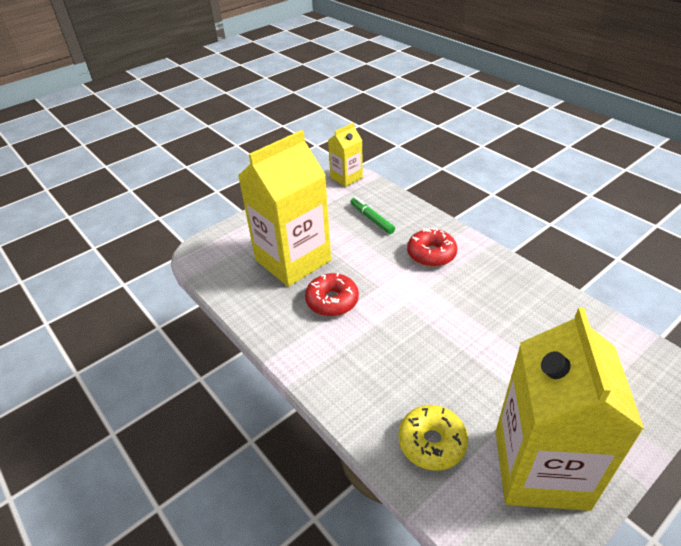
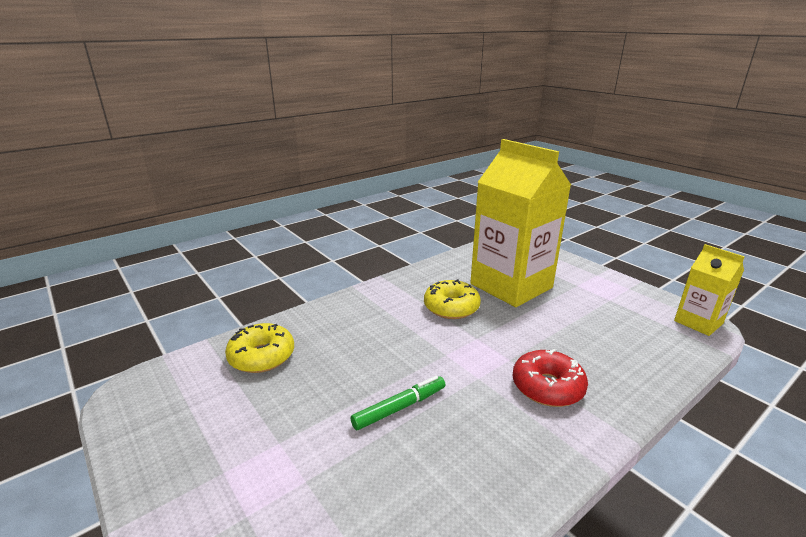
camera: 90 degrees right, 15 degrees down
red donut [305,273,359,316] -> yellow donut [424,279,481,319]
green marker [350,197,395,234] -> green marker moved to [350,376,445,430]
yellow carton [496,307,644,511] -> none

